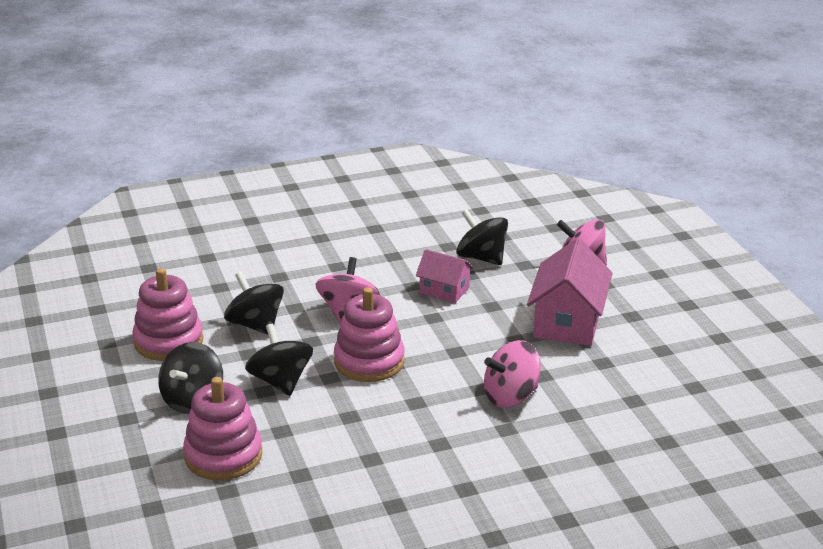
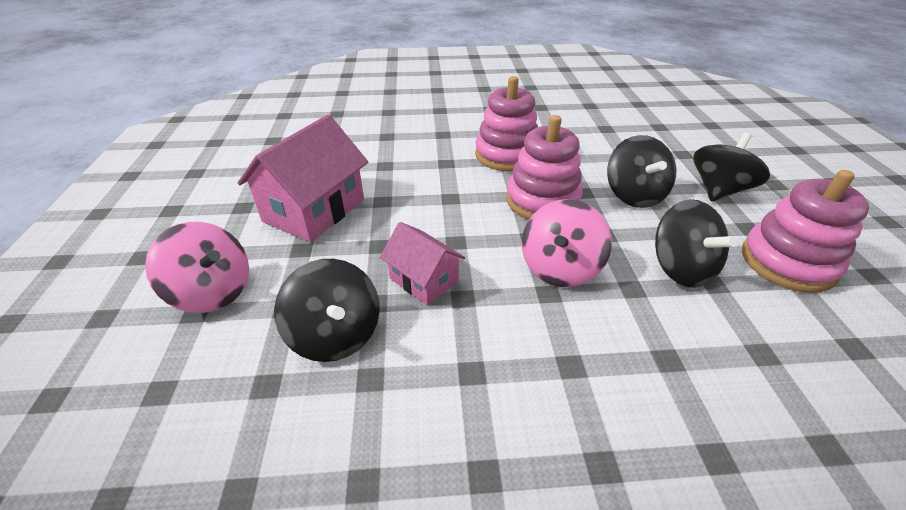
camera: 165 degrees left, 10 degrees up
pink stacking toy [183,377,262,481] -> pink stacking toy moved to [475,76,538,171]
pink spinning top [484,340,541,408] -> none

